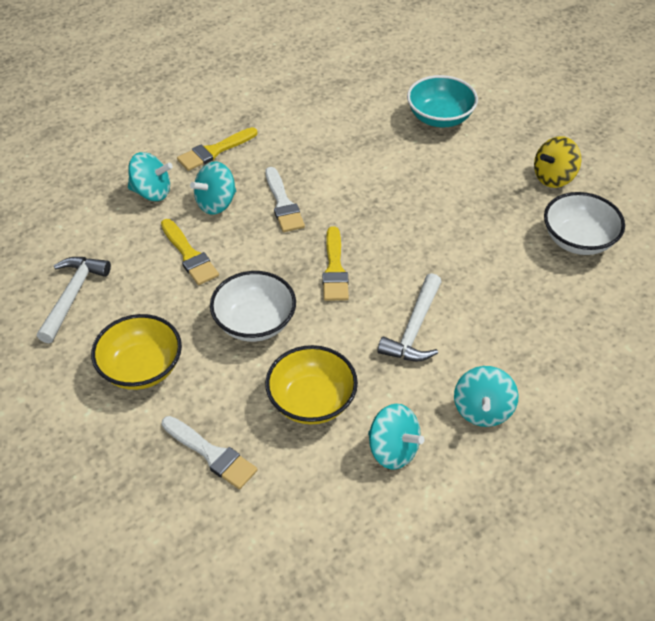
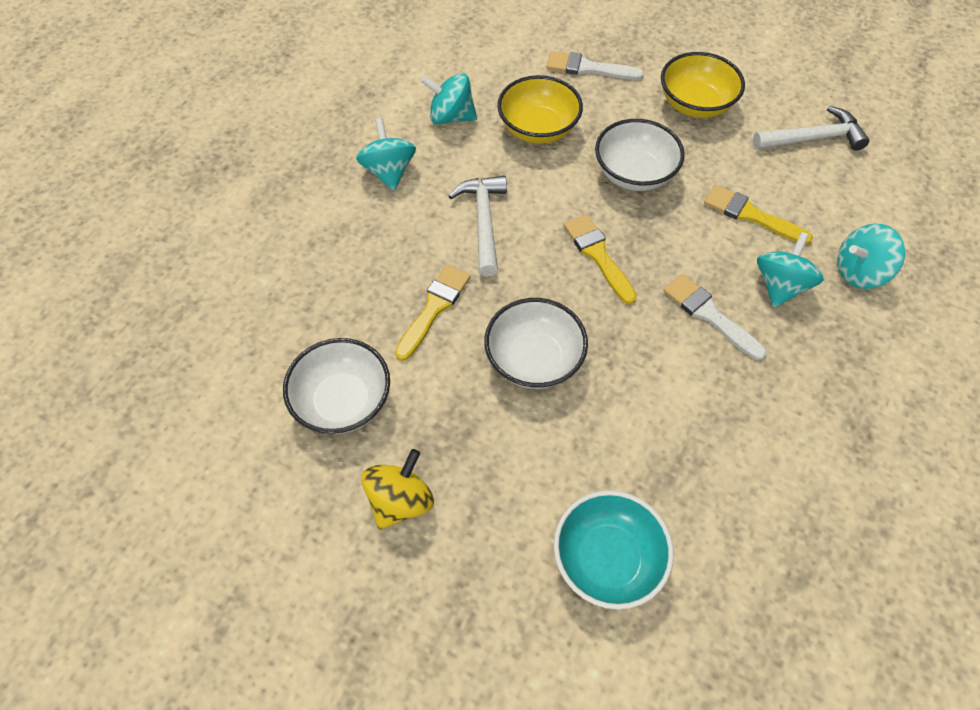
camera: 155 degrees right, 10 degrees up
white hammer [37,257,111,343] -> white hammer turned 90 degrees counterclockwise [753,106,869,151]
yellow brush [177,127,257,171] -> yellow brush moved to [395,264,471,361]
none -> white bowl [484,298,588,389]

